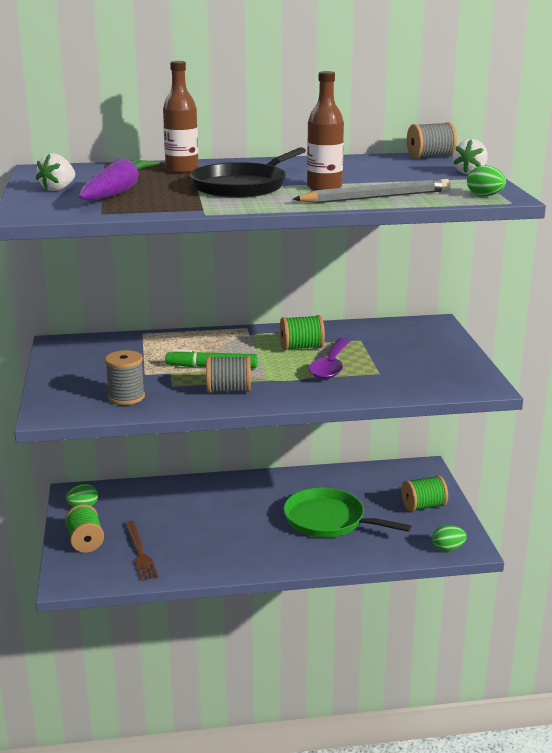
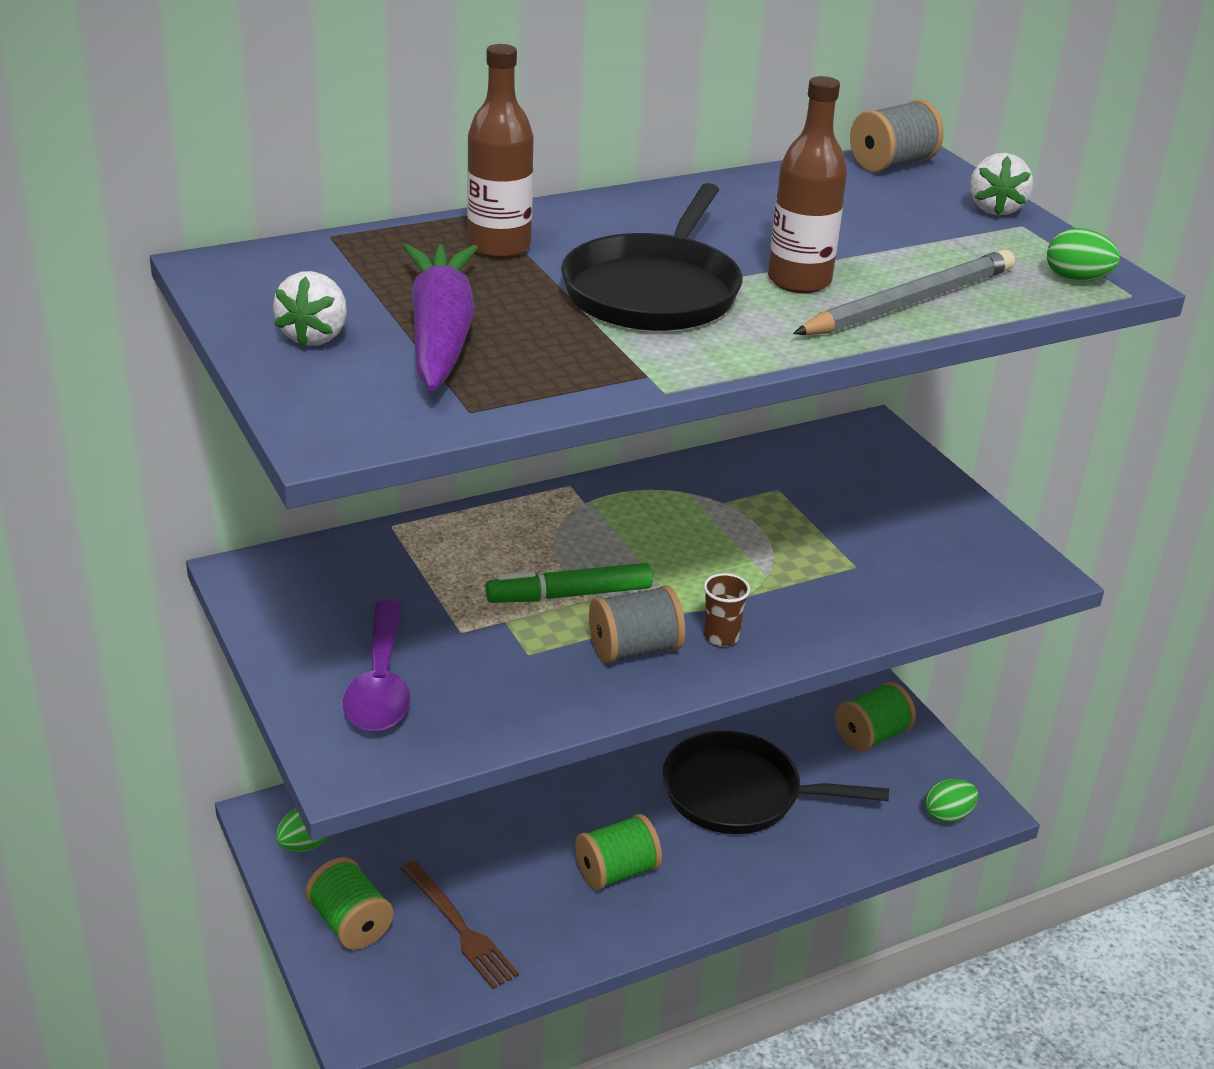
camera: 20 degrees left, 10 degrees up
grey spool [105,350,145,405] -> none
green spool [280,315,325,350] -> green spool moved to [575,814,662,890]
green pan [284,488,412,538] -> black pan [662,731,889,834]
purple spoon [309,338,350,379] -> purple spoon moved to [343,600,410,732]
none -> brown cup [703,573,750,646]

